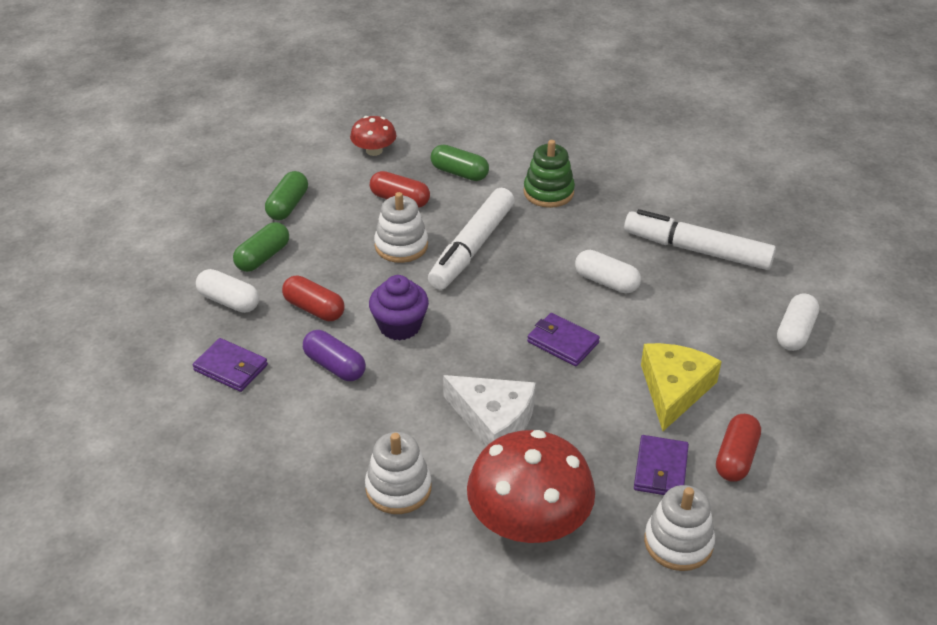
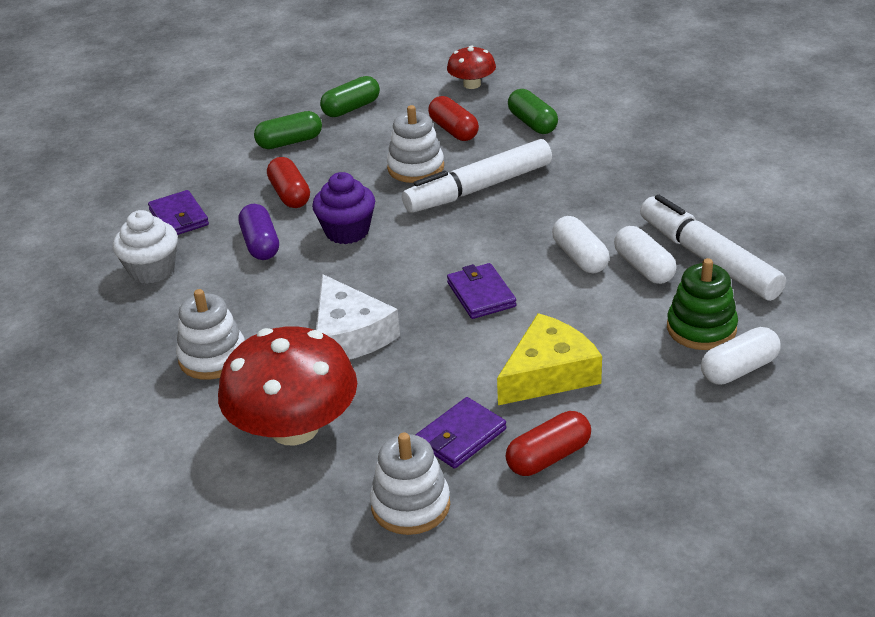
camera: 35 degrees right, 5 degrees down
white capsule [196,269,259,313] -> white capsule moved to [614,226,677,284]
green stacking toy [523,140,575,208] -> green stacking toy moved to [667,258,738,350]
none -> white cupcake [113,210,178,284]

